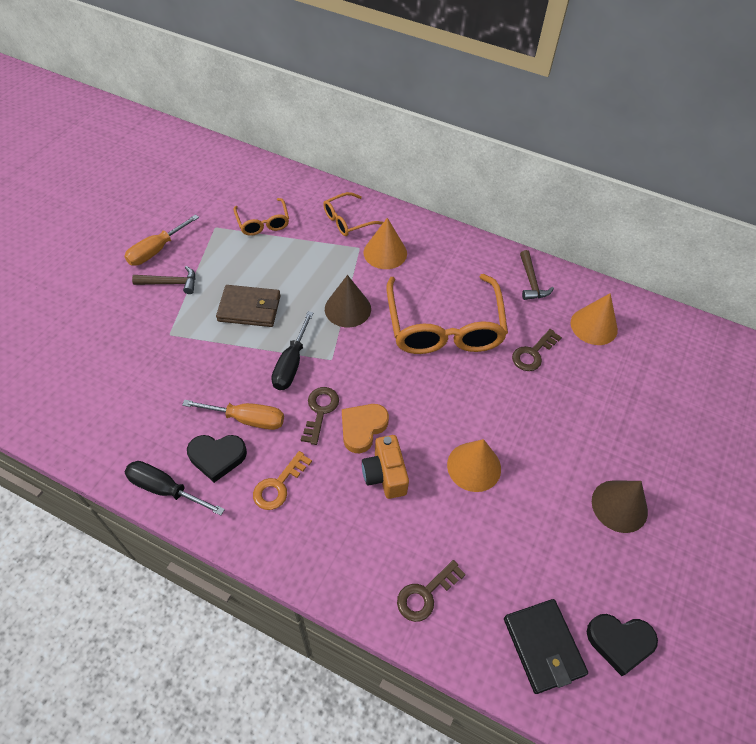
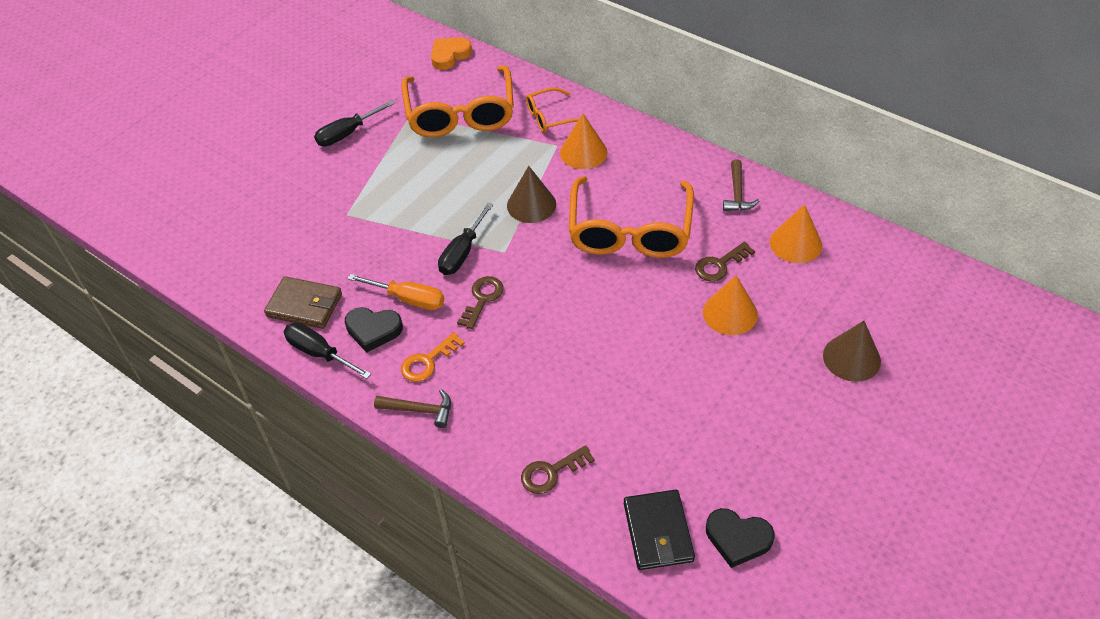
camera: 15 degrees right, 5 degrees down
orange screwdriver [124,214,199,266] -> black screwdriver [314,100,395,146]
brown hammer [132,266,195,294] -> brown hammer moved to [374,389,451,428]
brown wallet [216,285,281,327] -> brown wallet moved to [264,276,342,329]
orange glasses [234,198,289,236] -> orange glasses [401,66,514,137], size x2.00
orange heart [342,404,389,453] -> orange heart moved to [431,37,472,70]
orange camera [362,435,409,499] -> none
orange cone [447,439,501,492] -> orange cone moved to [703,275,758,335]
brown cone [592,480,648,533] -> brown cone moved to [823,321,881,382]

